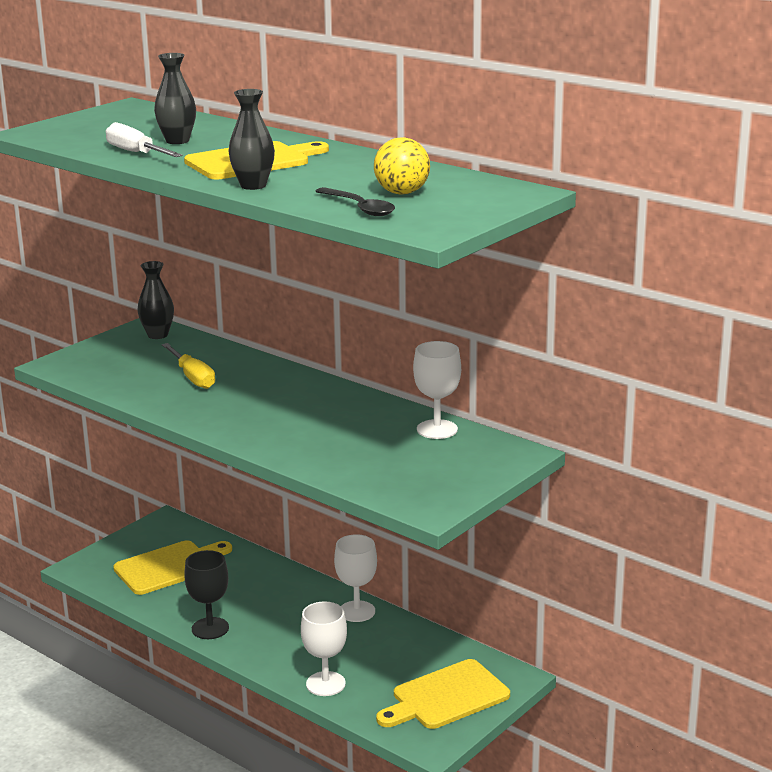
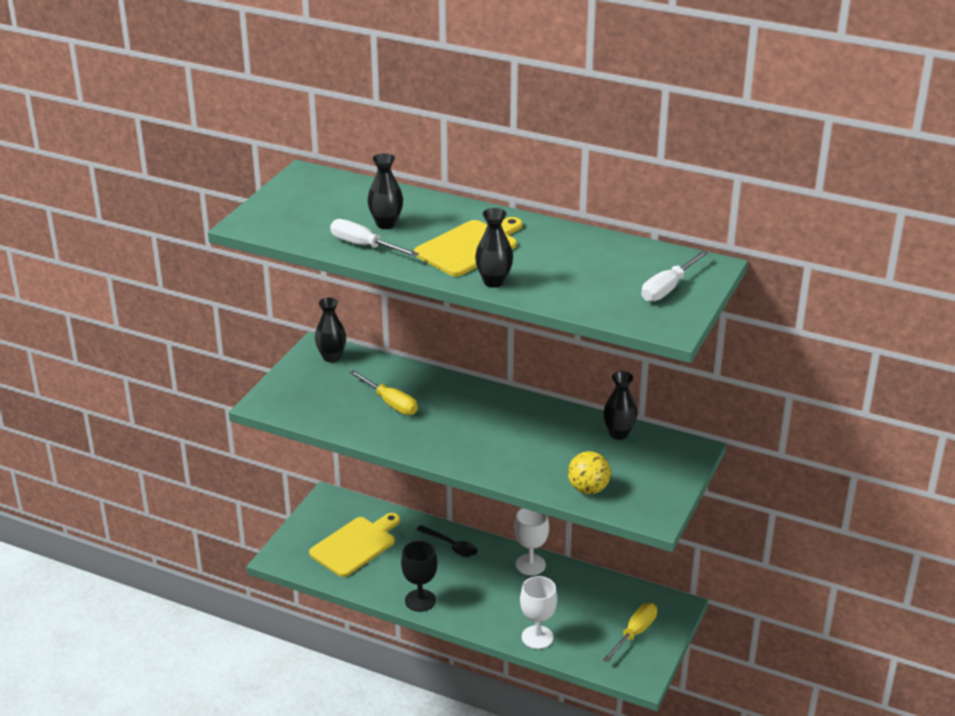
camera: 15 degrees left, 10 degrees up
black spoon [315,187,395,216] -> black spoon moved to [416,525,477,557]
yellow ball [374,137,430,195] -> yellow ball moved to [568,451,611,494]
yellow cutting board [376,659,510,729] -> yellow screwdriver [603,603,657,662]
white goblet [413,341,461,439] -> black vase [603,371,637,440]
none -> white screwdriver [642,250,708,302]

